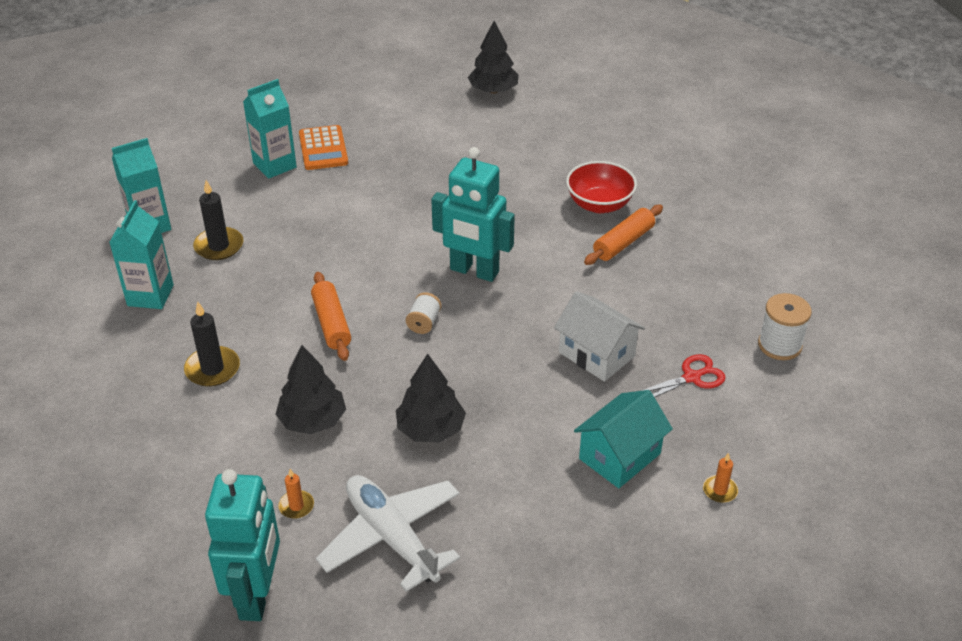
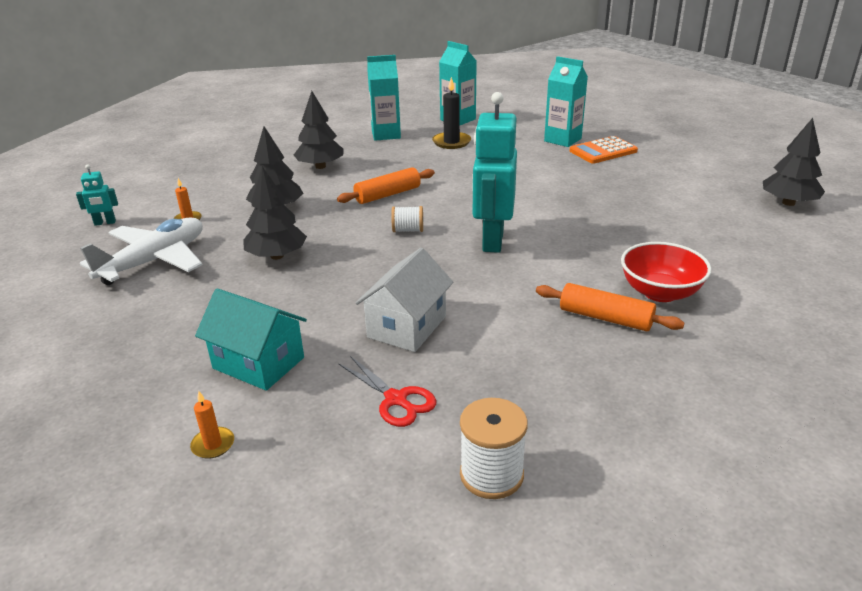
camera: 75 degrees right, 10 degrees down
black candle [184,301,240,387] -> black tree [294,91,343,169]
turquoise robot [205,469,280,621] -> turquoise robot [76,164,118,226], size x0.45

